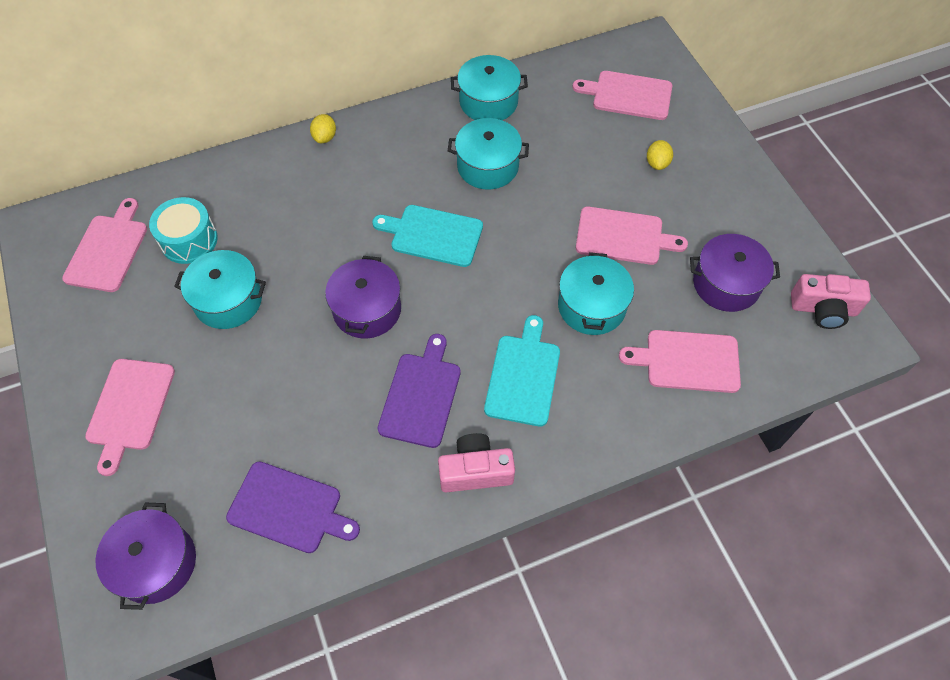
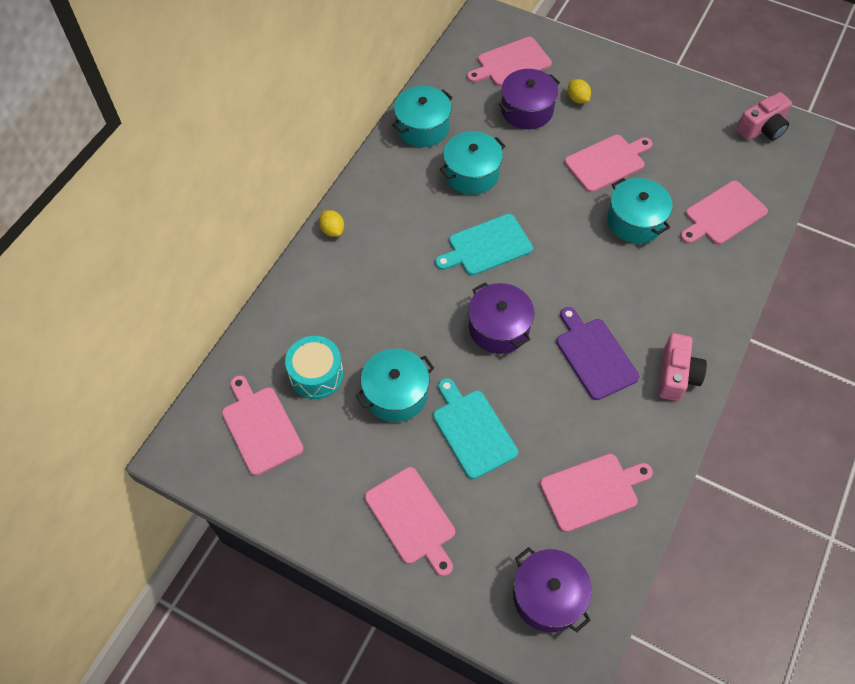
camera: 40 degrees left, 0 degrees up
purple cutting board [226,462,360,553] -> pink cutting board [540,454,653,532]
pink camera [438,433,515,492] -> pink camera turned 150 degrees clockwise [658,333,707,401]
turquoise cutting board [484,315,560,426] -> turquoise cutting board moved to [433,378,518,479]
purple pot [690,234,780,312] -> purple pot moved to [498,69,560,129]

